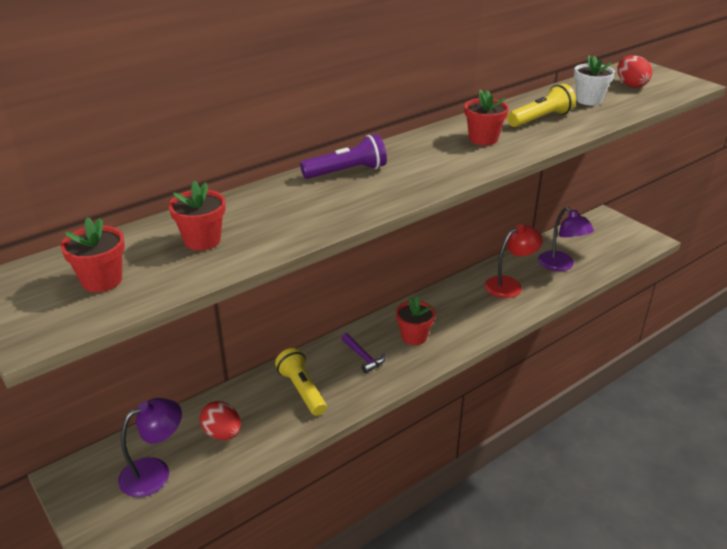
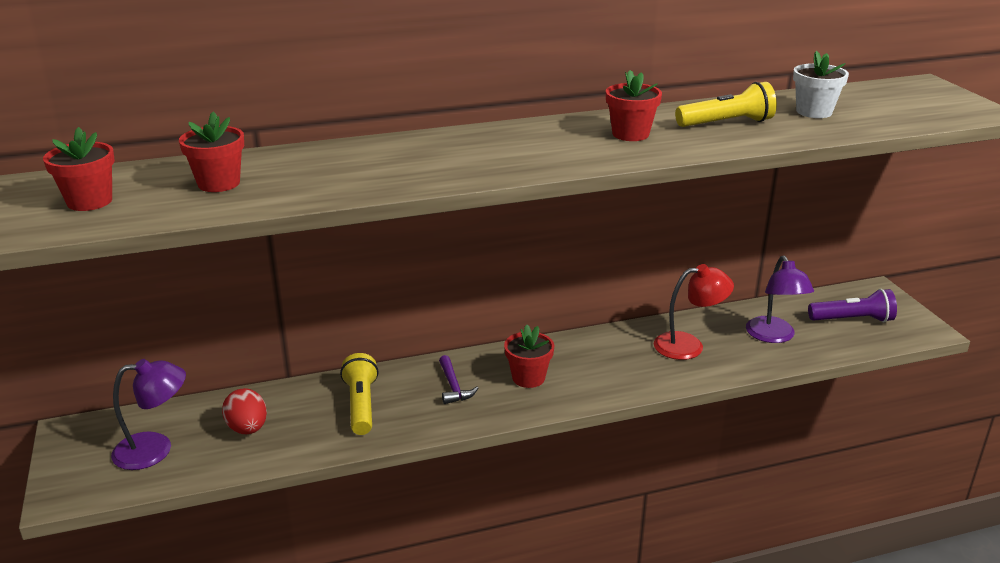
camera: 20 degrees right, 5 degrees down
purple flashlight [300,134,387,179] -> purple flashlight moved to [808,289,897,322]
red egg [617,55,652,88] -> none

